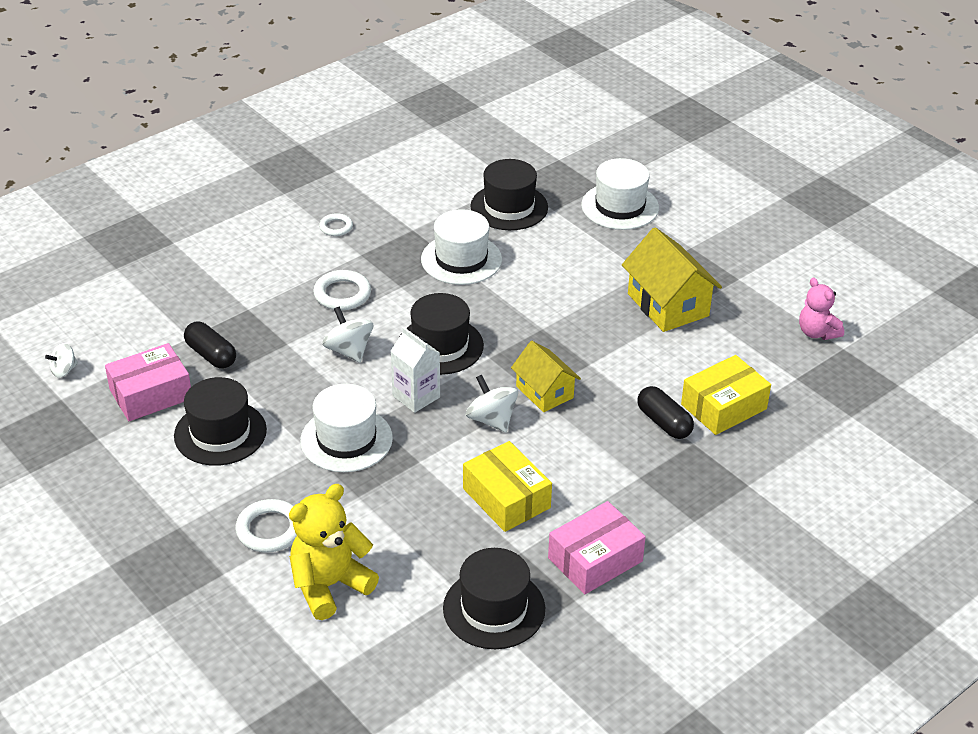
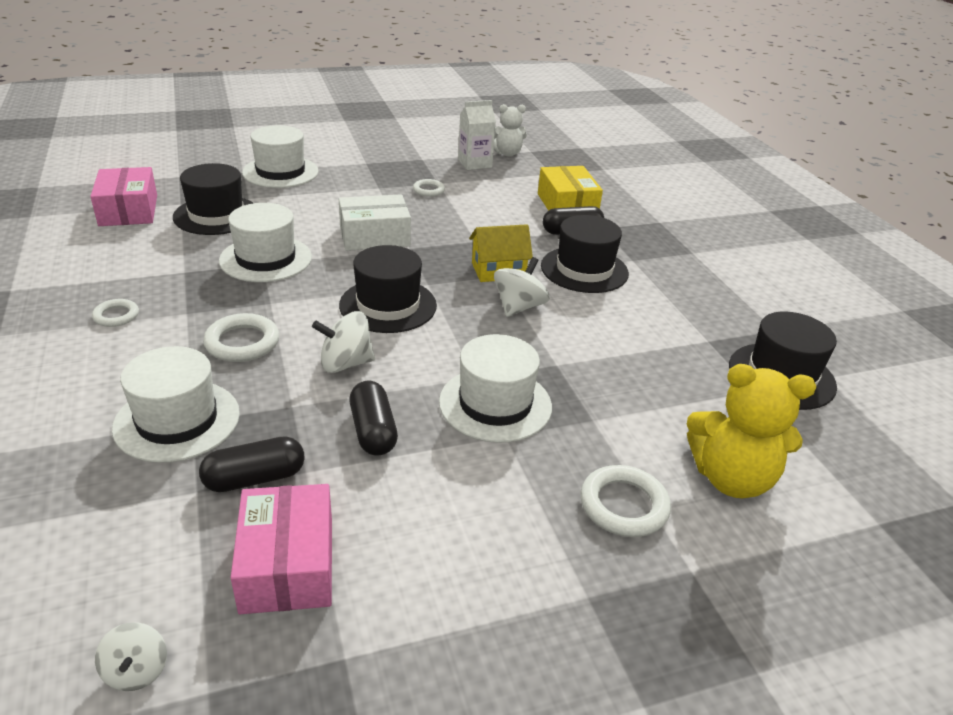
camera: 70 degrees left, 5 degrees down
black hat [174,377,267,466] -> black hat moved to [541,215,629,293]
yellow teddy bear [289,484,379,620] -> yellow teddy bear turned 60 degrees counterclockwise [687,364,816,498]
white carton [391,327,440,413] -> white carton moved to [458,100,496,170]
yellow box [463,441,552,532] -> none
white spinning top [466,375,518,432] -> white spinning top turned 135 degrees clockwise [494,257,550,317]
pink box [548,501,646,594] -> pink box moved to [90,167,157,226]
yellow house [622,227,722,332] -> white ring [413,179,445,197]
pink teddy bear [799,278,844,340] -> white teddy bear [494,104,527,156]
none -> white hat [112,346,240,463]
none -> white box [339,194,411,251]
none -> black capsule [349,381,398,456]

